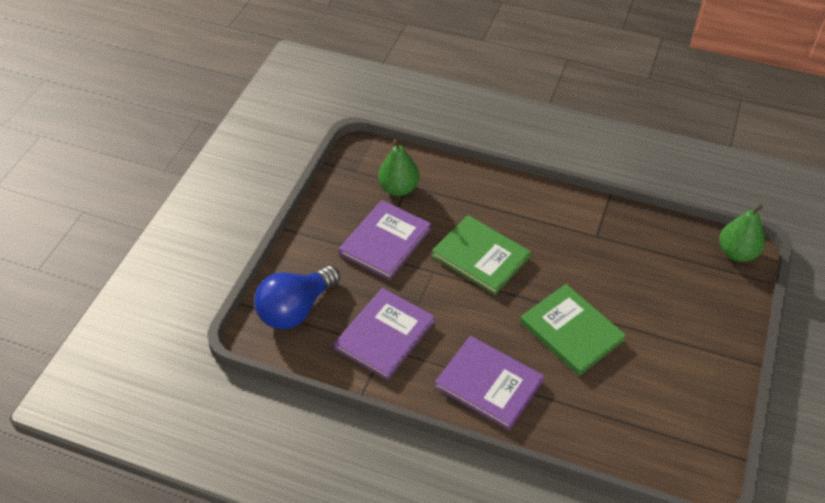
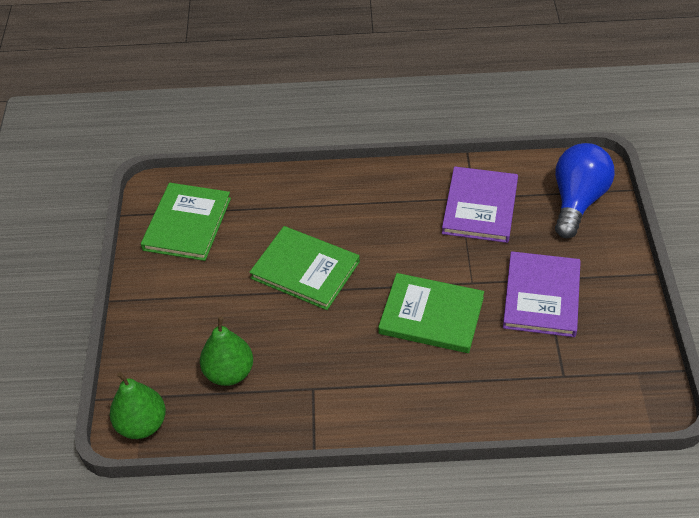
camera: 160 degrees right, 0 degrees up
green pear [378,139,419,196] -> green pear moved to [200,316,253,386]
purple book [435,336,544,430] -> none
none -> green book [141,183,231,261]

